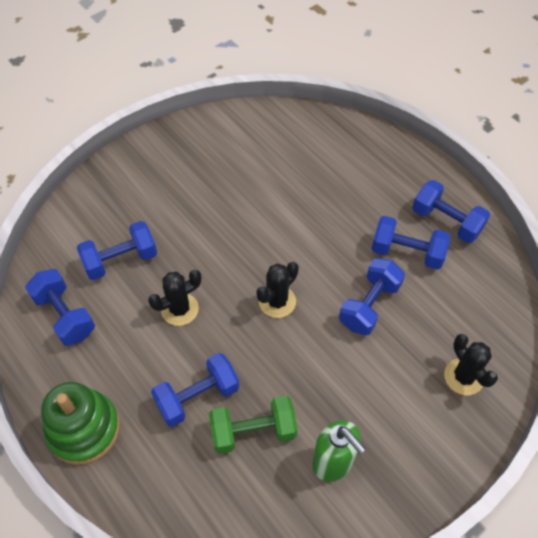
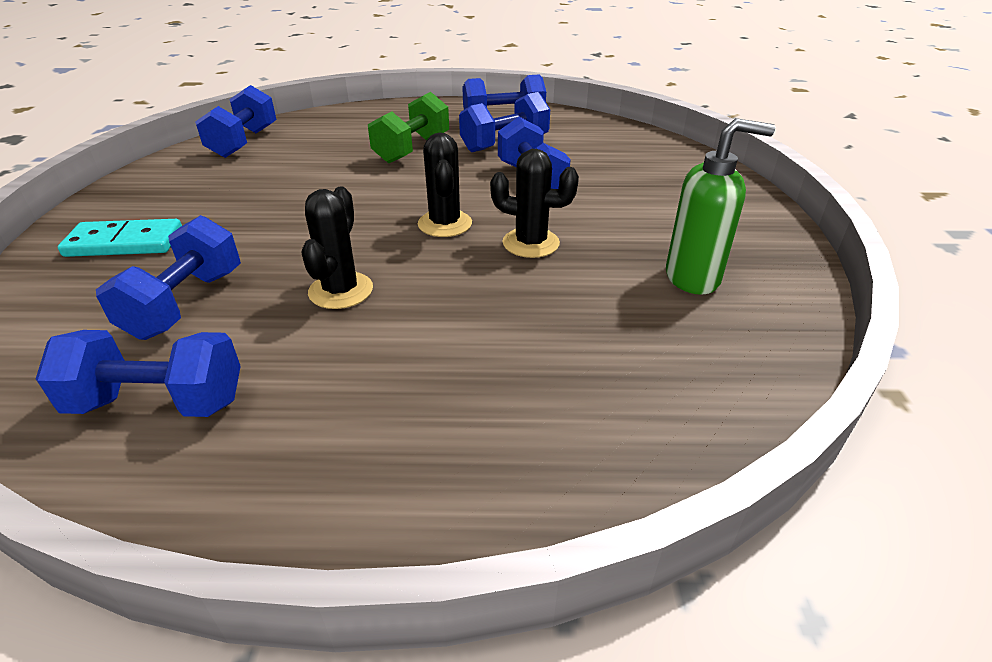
camera: 50 degrees left, 20 degrees down
green stacking toy [41,382,120,465] -> none
blue dumbbell [151,353,239,427] -> blue dumbbell moved to [195,85,277,158]
green dumbbell [209,396,298,454] -> green dumbbell moved to [368,92,449,163]
black cactus [444,334,498,395] -> black cactus moved to [490,149,579,258]
none -> turquoise domino [58,219,182,257]

